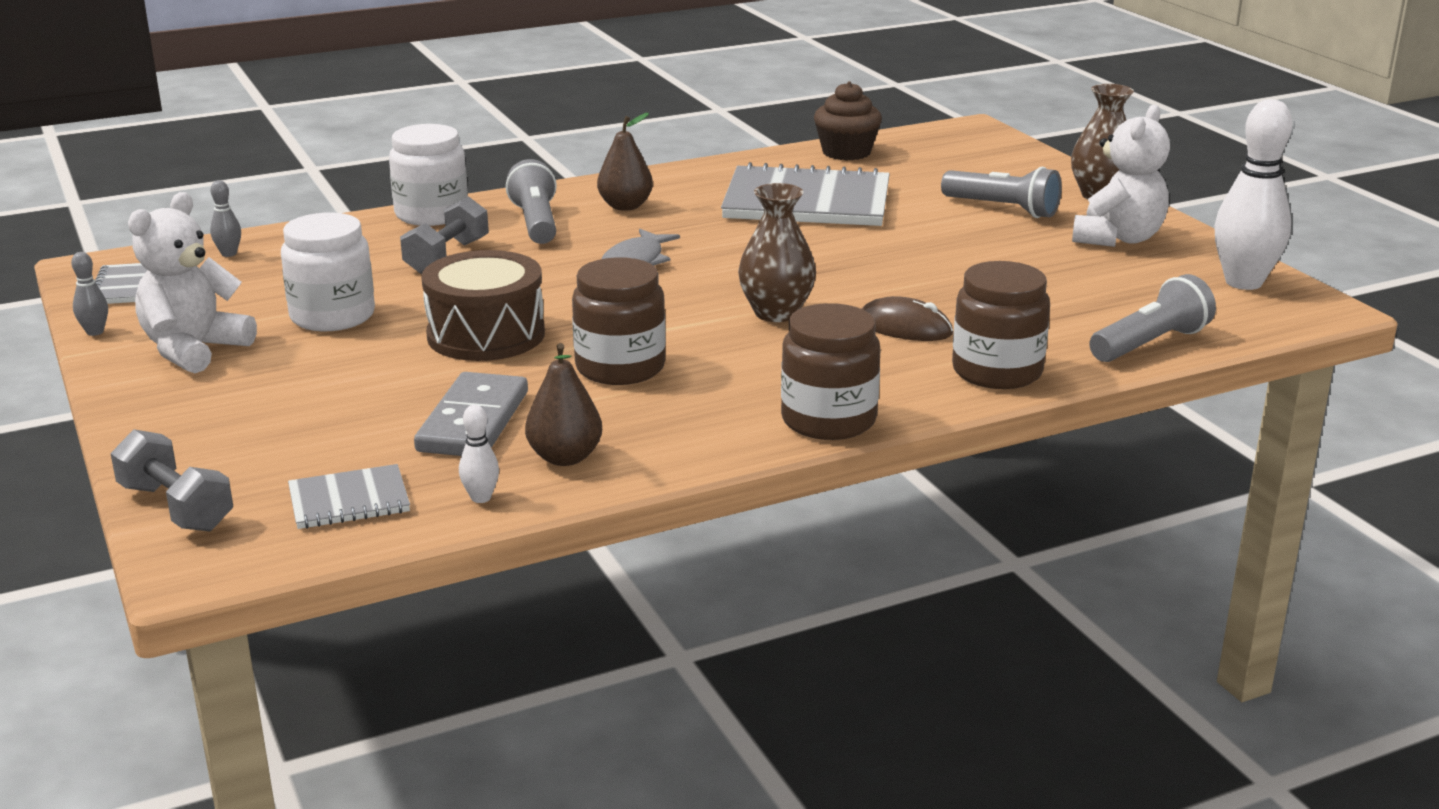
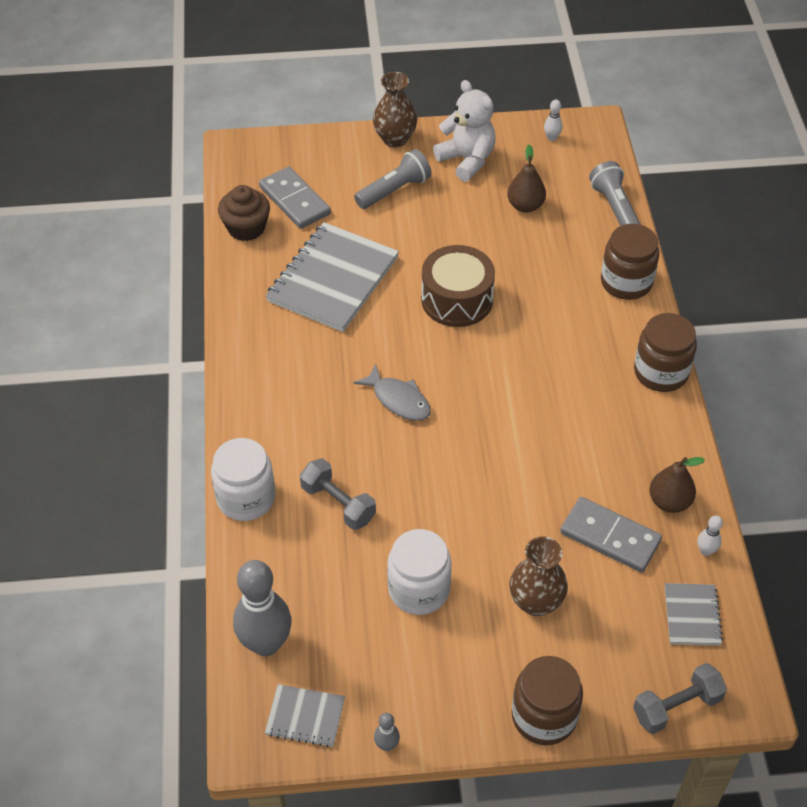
camera: 70 degrees left, 25 degrees up
white teddy bear [128,192,257,373] -> none
grey bowling pin [210,180,241,257] -> grey bowling pin [233,560,292,656], size x2.33
brown drum [421,250,545,361] -> brown drum moved to [421,245,495,327]
grey flashlight [506,159,557,244] -> none
brown jar [572,257,666,385] -> brown jar moved to [512,656,583,745]
brown pear [597,113,653,211] -> brown pear moved to [507,145,546,213]
brown vase [738,183,816,322] -> brown vase moved to [510,536,568,616]
brown mouse [862,296,953,341] -> none
white bowling pin [1215,99,1292,290] -> white bowling pin [544,100,563,141], size x0.43
none -> grey domino [259,166,331,229]

